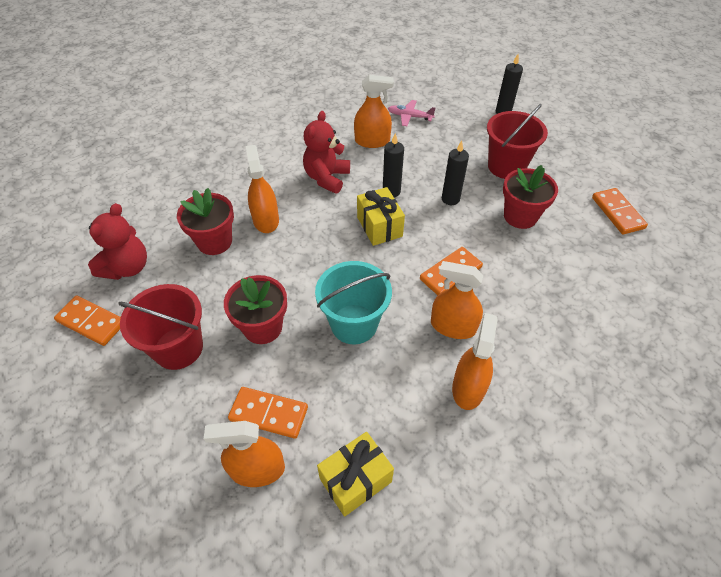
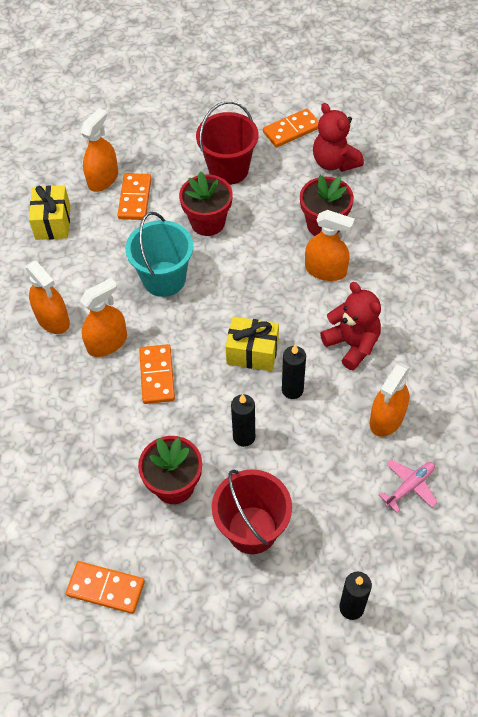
camera: 125 degrees right, 5 degrees up
orange domino [228,387,308,439] -> orange domino turned 45 degrees counterclockwise [117,173,152,220]

